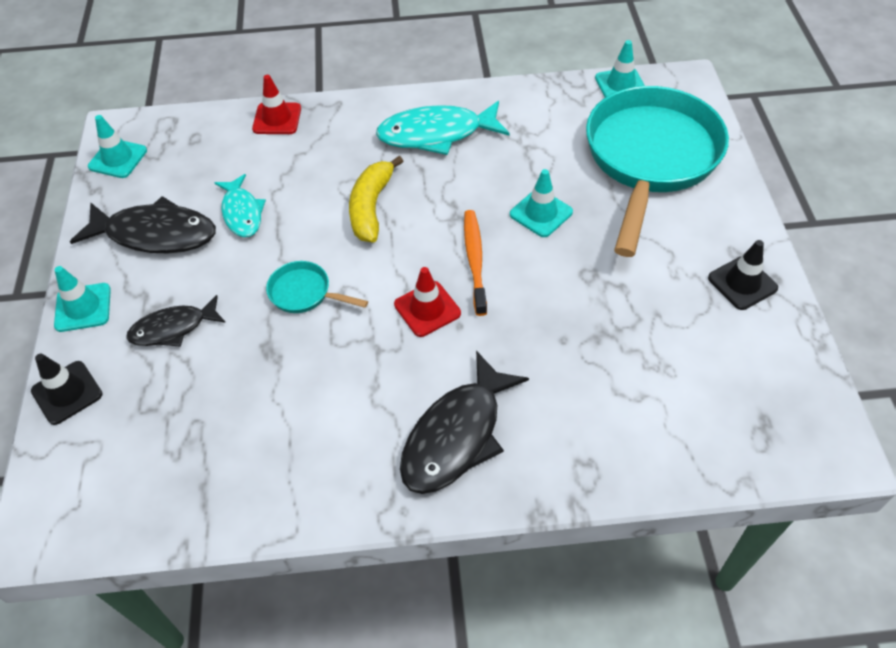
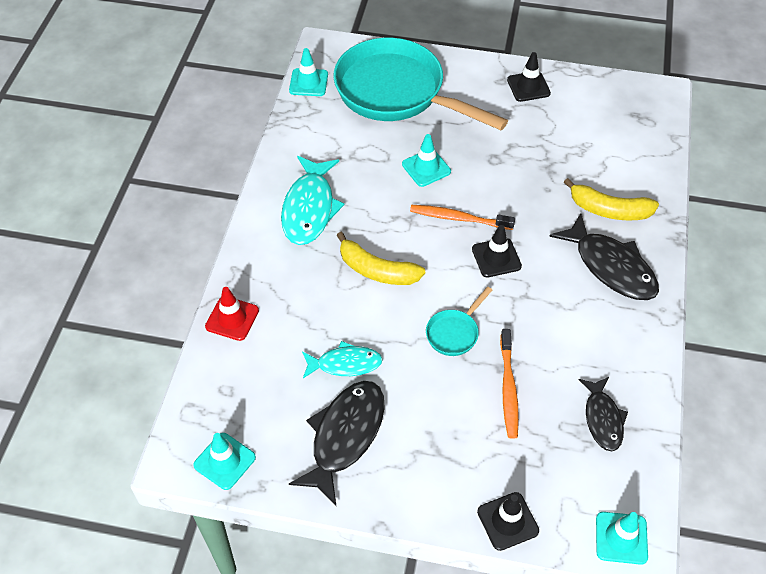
camera: 75 degrees left, 0 degrees up
turquoise traffic cone [54,266,111,332] -> turquoise traffic cone moved to [596,512,648,565]
black fish [126,295,226,347] -> black fish moved to [579,377,628,451]
red traffic cone [394,267,461,337] -> black traffic cone [472,225,522,277]
none -> orange toothbrush [500,329,519,439]
none -> yellow banana [564,178,659,221]

